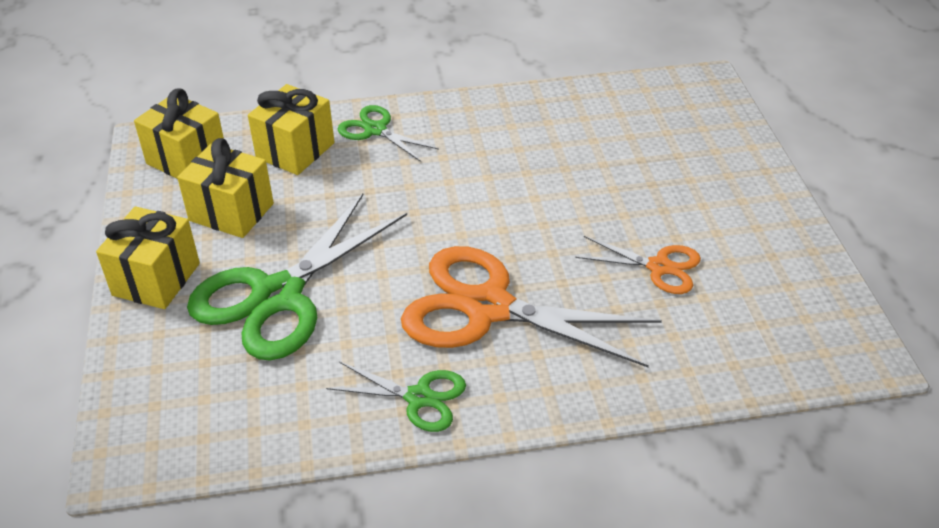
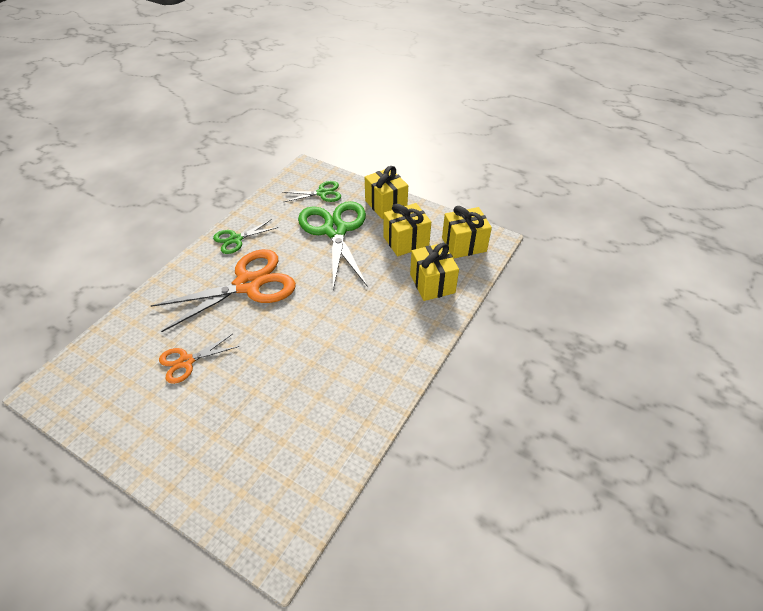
camera: 130 degrees right, 5 degrees up
green scissors [337,105,439,162] -> green scissors moved to [283,181,341,202]

